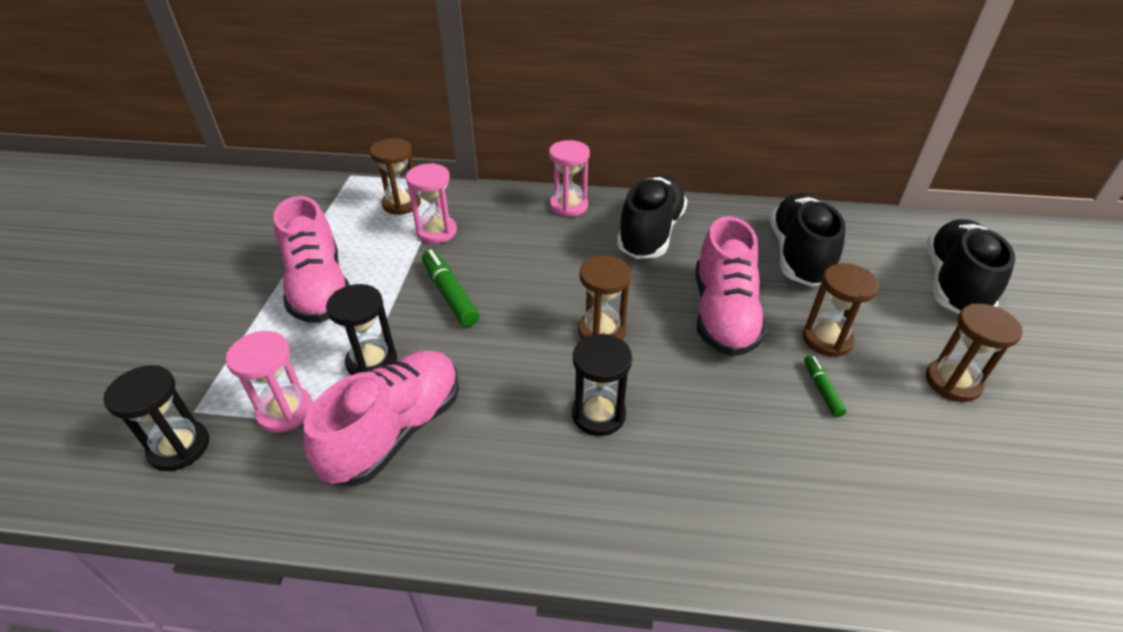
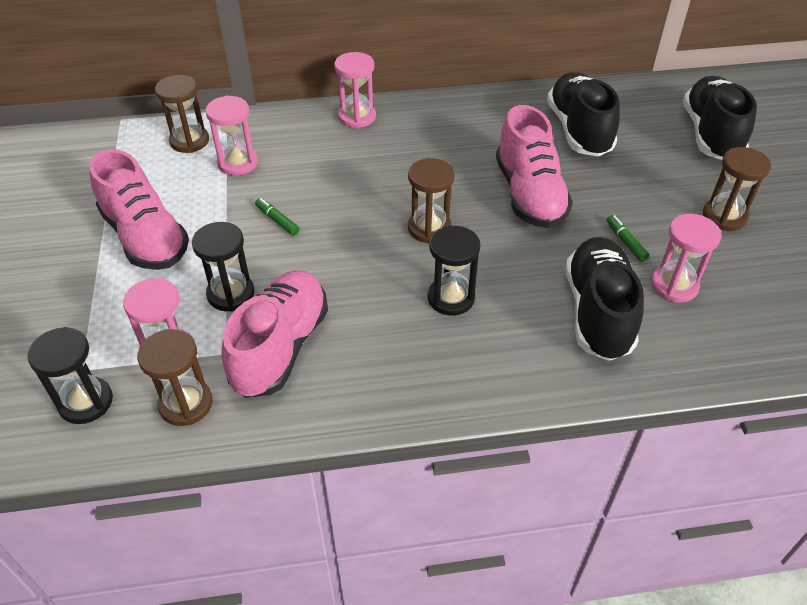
camera: 15 degrees left, 5 degrees up
green marker [422,250,479,327] -> green marker [255,198,299,235], size x0.57
black shoe [617,174,688,259] -> black shoe moved to [566,237,644,361]
brown hourglass [803,263,879,357] -> brown hourglass moved to [137,329,213,426]
none -> pink hourglass [651,214,722,303]

